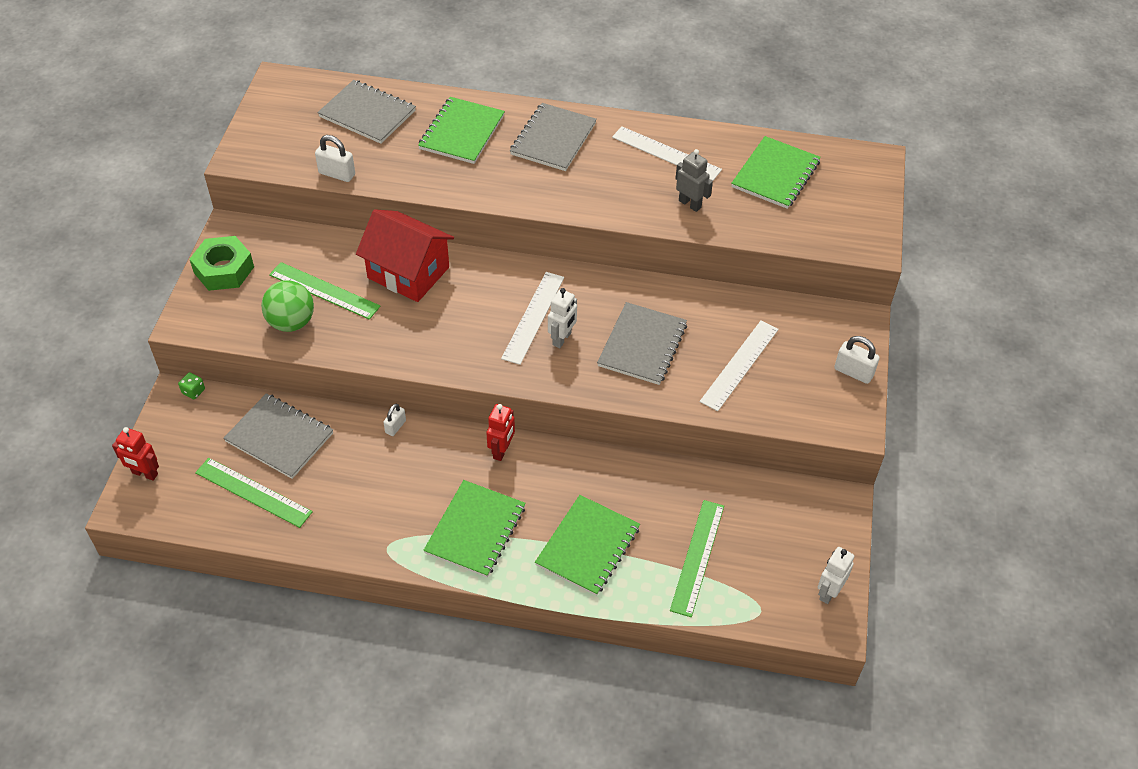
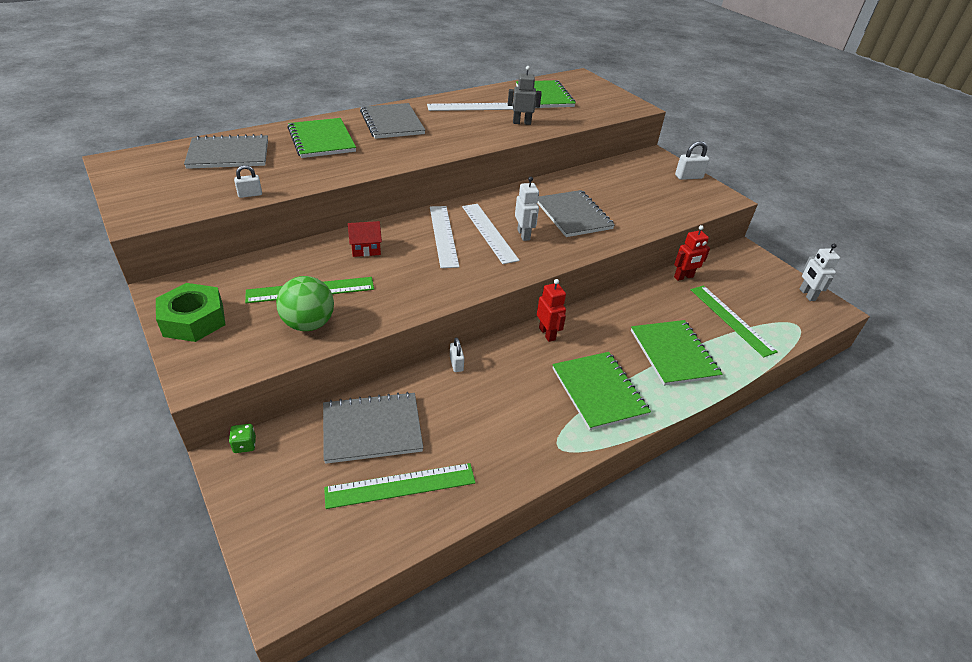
camera: 45 degrees left, 10 degrees down
red robot [112,427,159,481] -> red robot moved to [674,225,710,281]
white padlock [315,135,355,182] -> white padlock [234,165,262,198], size x0.64
red house [356,209,454,302] -> red house [348,221,382,257], size x0.47
white ruler [700,321,779,411] -> white ruler moved to [430,206,459,268]

